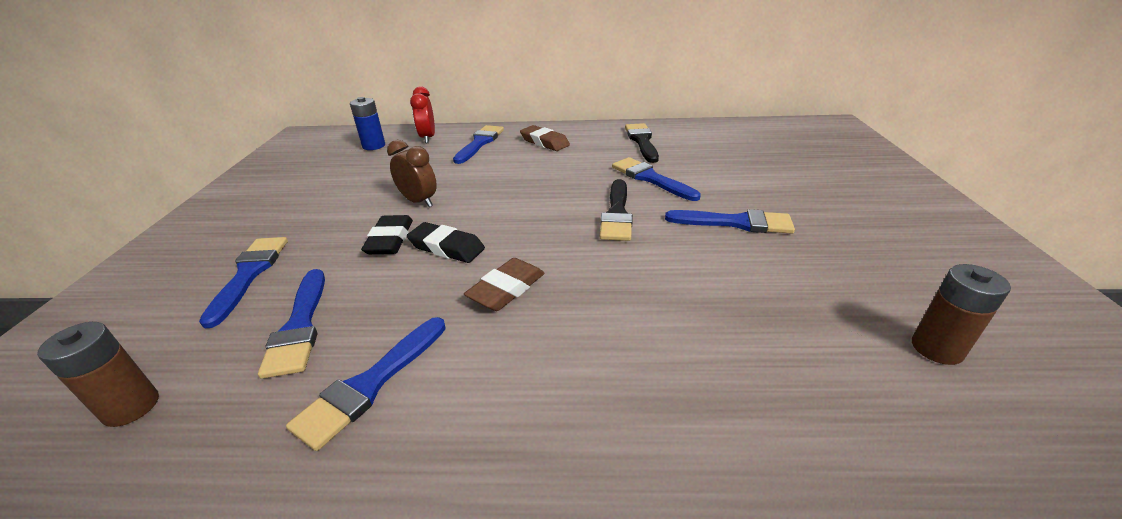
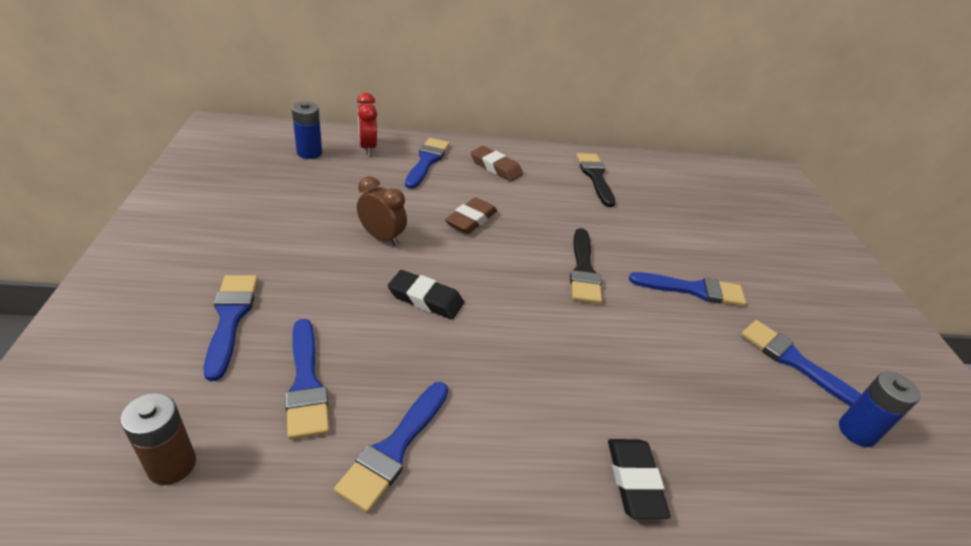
camera: 10 degrees left, 5 degrees up
black eraser [361,215,413,254] -> black eraser moved to [608,439,670,519]
brown eraser [464,258,545,311] -> brown eraser moved to [445,197,497,234]
blue brush [612,157,701,201] -> blue brush moved to [741,320,861,406]
brown battery [912,264,1011,365] -> blue battery [839,372,920,447]

